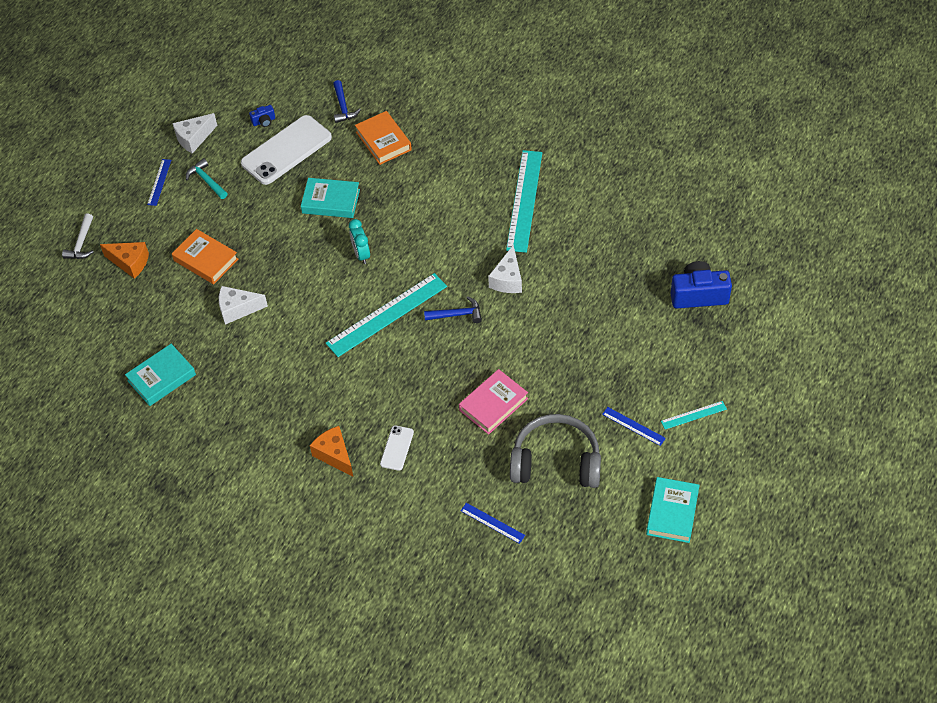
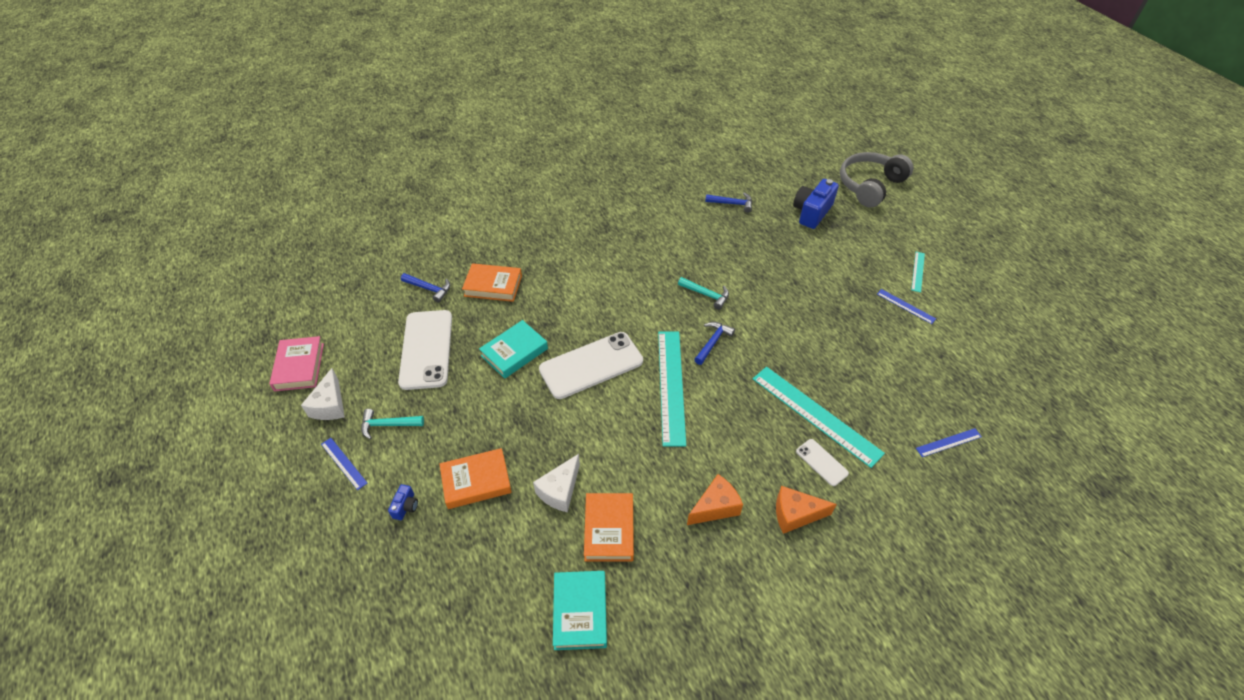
camera: 55 degrees left, 5 degrees down
white hammer [62,213,93,259] -> none
orange cheese [100,242,149,279] -> orange cheese moved to [687,474,743,525]
blue camera [249,105,275,127] -> blue camera moved to [388,484,418,520]
turquoise clock [349,219,370,264] -> white phone [539,332,643,399]
pink book [459,369,528,434] -> pink book moved to [269,336,324,391]
white cheese [488,245,522,293] -> turquoise hammer [678,277,729,310]
turquoise ruler [506,150,542,253] -> turquoise ruler moved to [753,367,885,468]
grey headphones [510,414,601,488] -> grey headphones moved to [840,152,913,208]
blue ruler [602,407,666,446] -> blue ruler turned 60 degrees clockwise [877,289,936,324]
turquoise book [646,477,700,543] -> none
none -> orange book [584,493,634,562]
none -> blue hammer [705,193,752,213]

